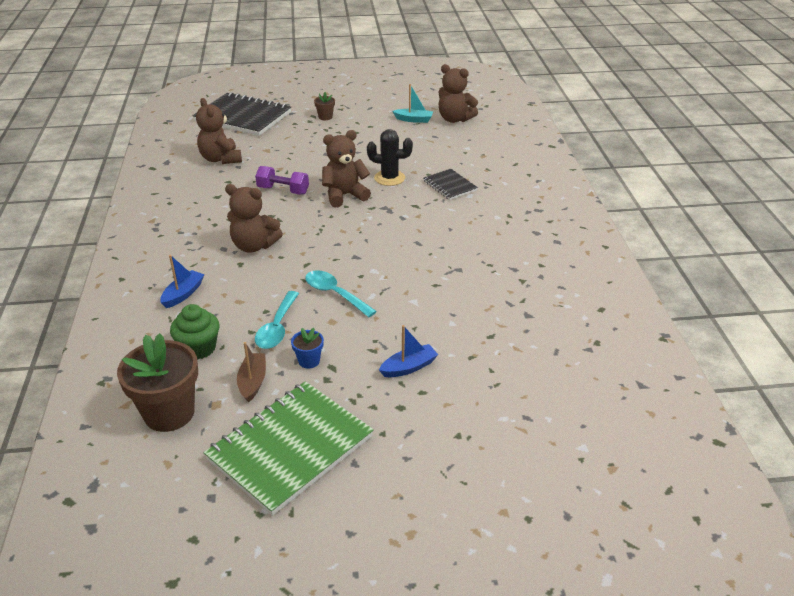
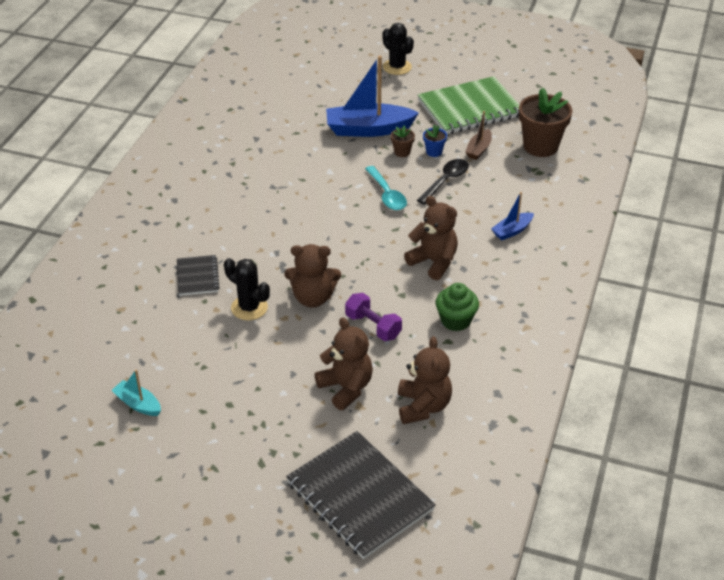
camera: 155 degrees left, 5 degrees up
green cupcake [170,304,219,359] -> green cupcake moved to [436,283,479,331]
turquoise spoon [255,291,299,349] -> black spoon [417,159,469,205]
brown flower pot [314,92,335,120] -> brown flower pot moved to [391,125,415,157]
blue boat [379,325,438,377] -> blue boat [326,56,419,137], size x2.00
brown teddy bear [439,64,478,123] -> brown teddy bear moved to [315,317,373,410]
none -> black cactus [382,23,414,75]

